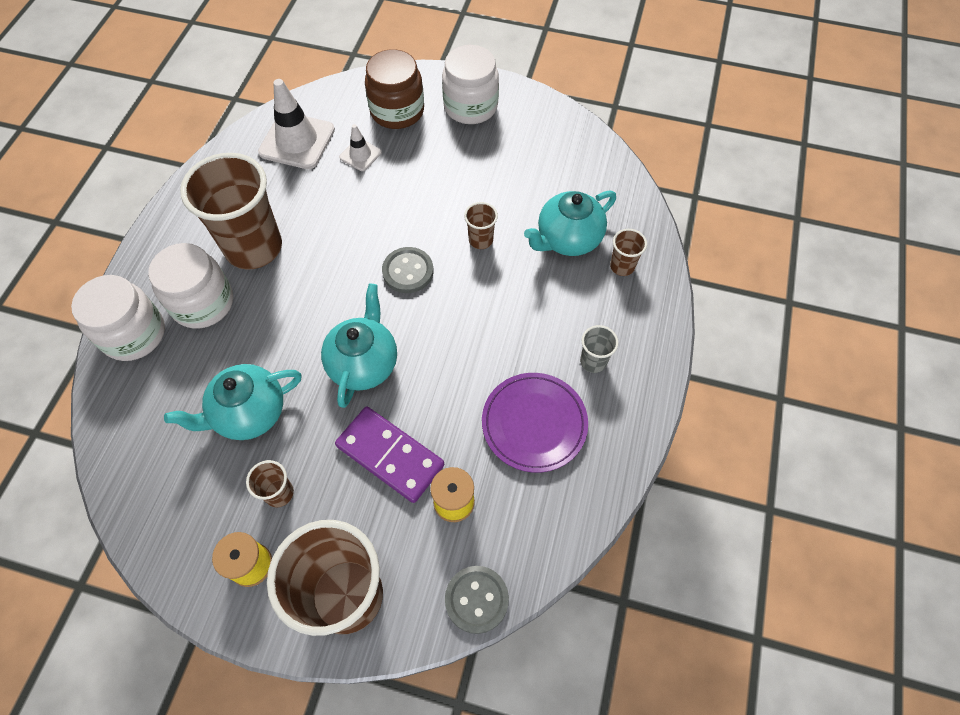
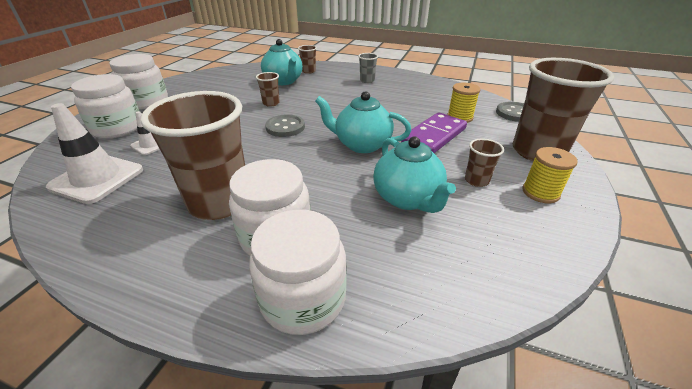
camera: 85 degrees left, 25 degrees down
brown jar [365,49,424,129] -> white jar [71,74,139,139]
purple plate [482,373,588,473] -> none

